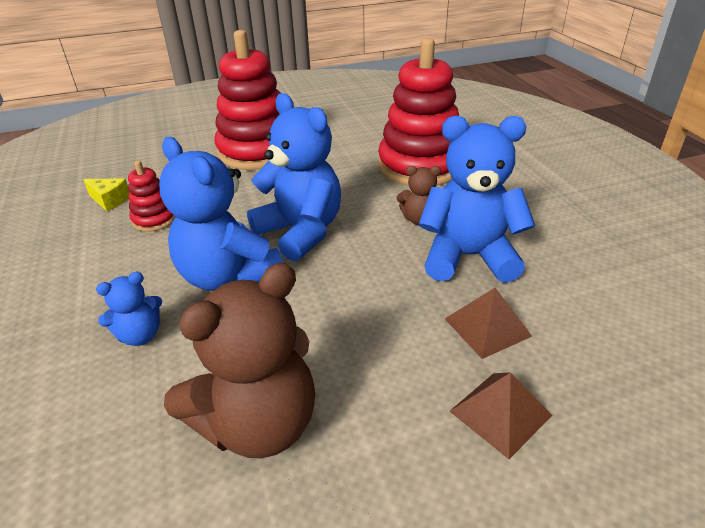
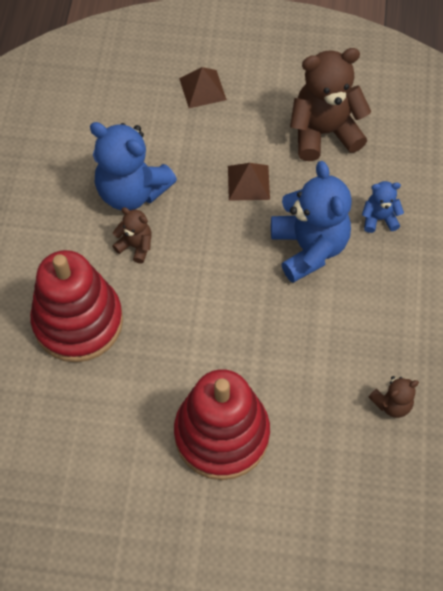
camera: 155 degrees left, 25 degrees up
yellow cheese [83,179,130,211] -> brown teddy bear [369,376,419,418]
red stacking toy [128,160,175,232] -> none
blue teddy bear [247,93,341,261] -> none
brown pyramid [445,288,532,359] -> brown pyramid moved to [228,163,270,201]

